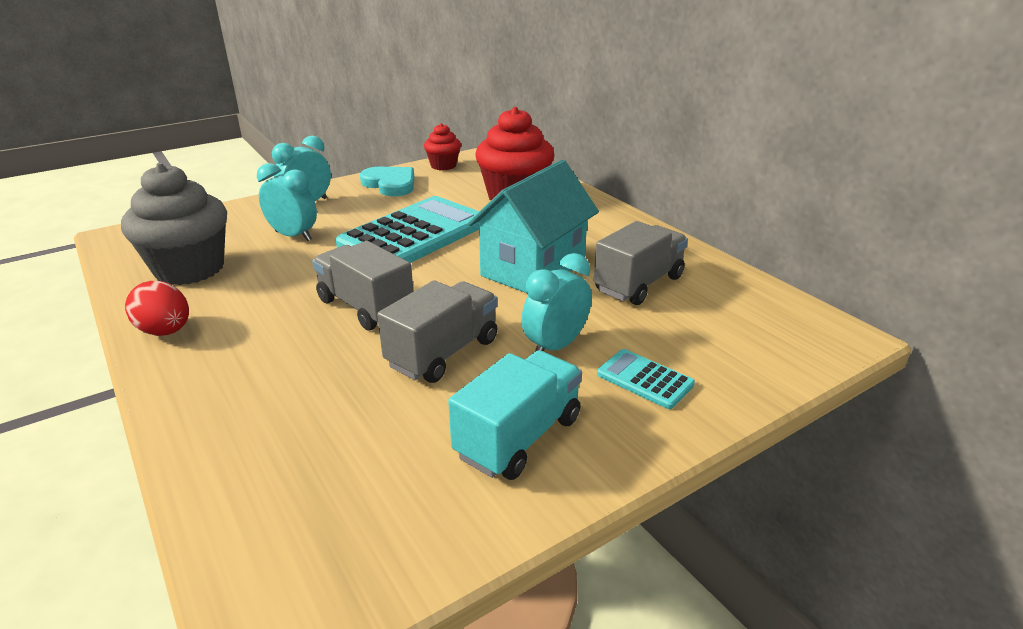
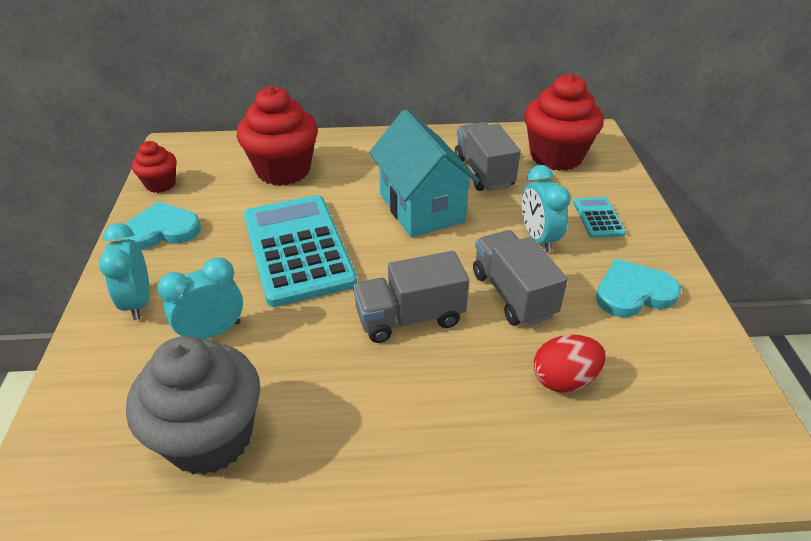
camera: 60 degrees left, 10 degrees up
red egg [125,281,189,336] -> red egg moved to [534,334,606,393]
turquoise truck [448,350,582,480] -> turquoise heart [596,259,681,317]
turquoise calculator [597,349,695,409] -> turquoise calculator turned 105 degrees clockwise [573,197,626,238]
none -> red cupcake [524,73,604,171]

